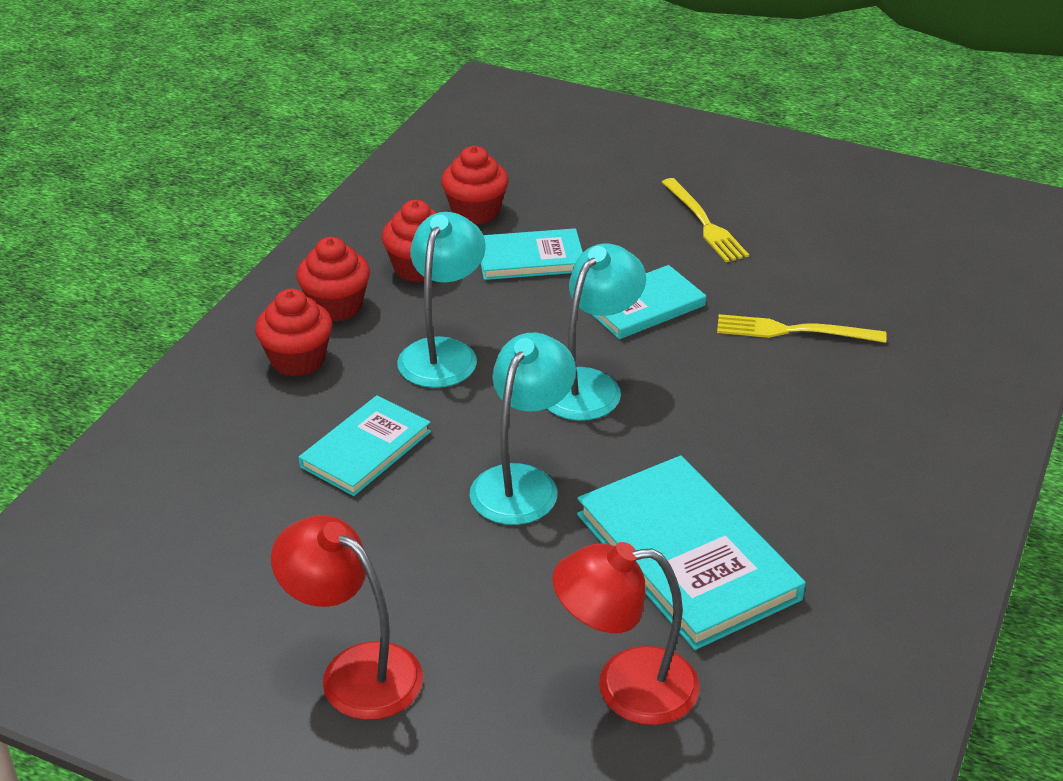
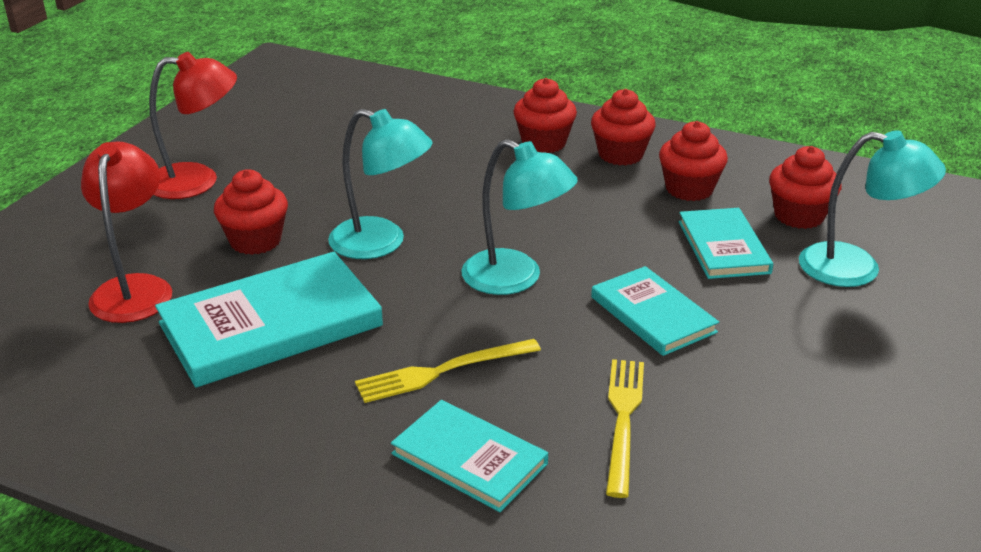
camera: 90 degrees right, 5 degrees down
red lamp [271,515,423,720] -> red lamp turned 45 degrees clockwise [149,52,237,199]
turquoise book [299,395,431,496] -> turquoise book moved to [391,400,548,512]
turquoise lamp [397,212,486,388] -> turquoise lamp moved to [799,130,946,287]
yellow fork [662,178,749,262] -> yellow fork moved to [355,339,541,403]
none -> red cupcake [214,169,288,255]

